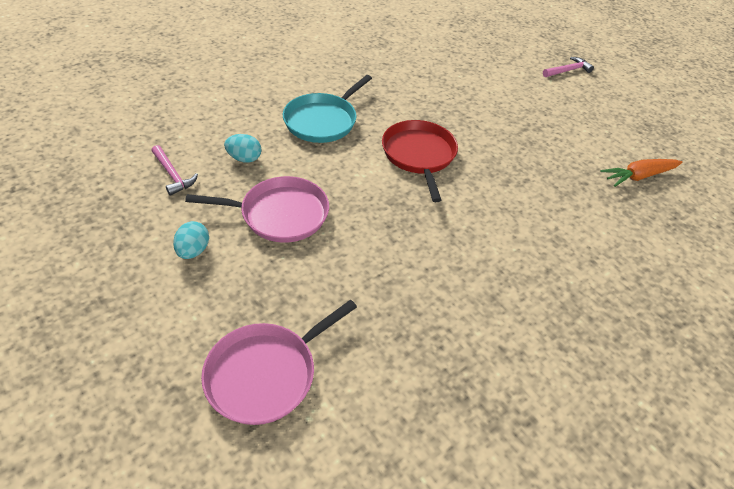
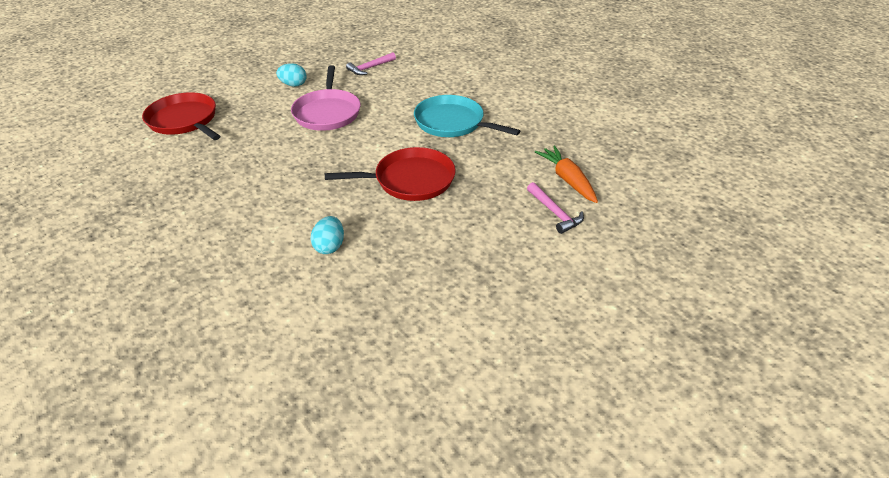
camera: 90 degrees right, 5 degrees down
pink pan [201,300,357,425] -> red pan [142,92,220,140]
turquoise egg [224,134,262,163] -> turquoise egg moved to [311,216,344,254]
pink hammer [543,57,594,77] -> pink hammer moved to [527,182,584,234]
orange carrot [600,159,682,187] -> orange carrot moved to [535,146,598,203]

